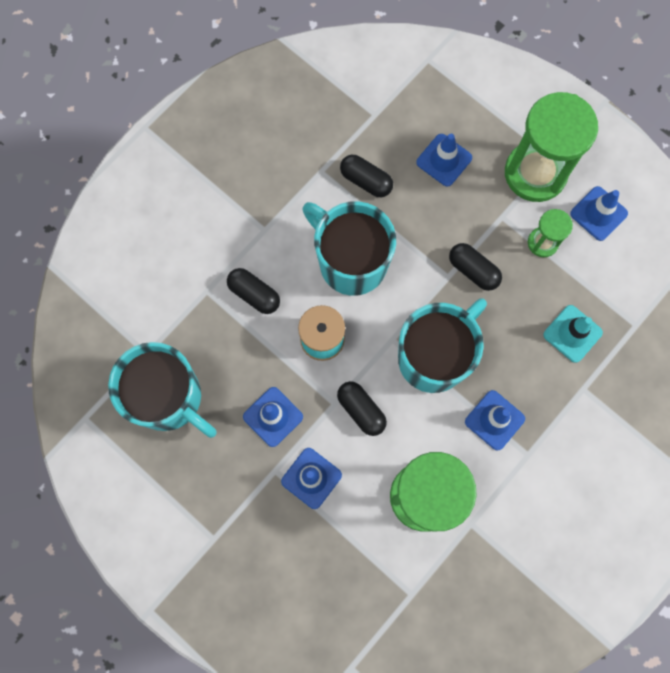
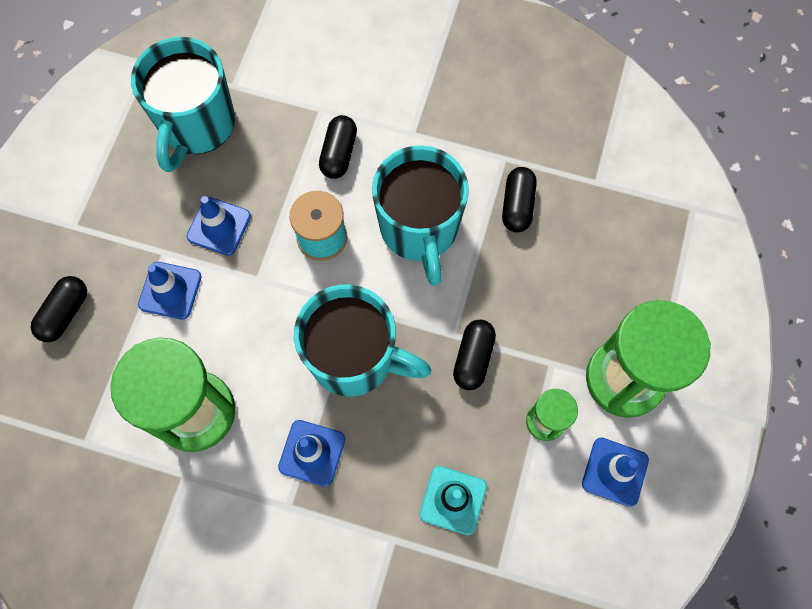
camera: 65 degrees right, 5 degrees down
turquoise mug [302,201,396,296] -> turquoise mug turned 150 degrees clockwise [372,145,469,286]
black capsule [337,381,387,436] -> black capsule moved to [31,276,87,342]
blue traffic cone [416,134,472,186] -> none

